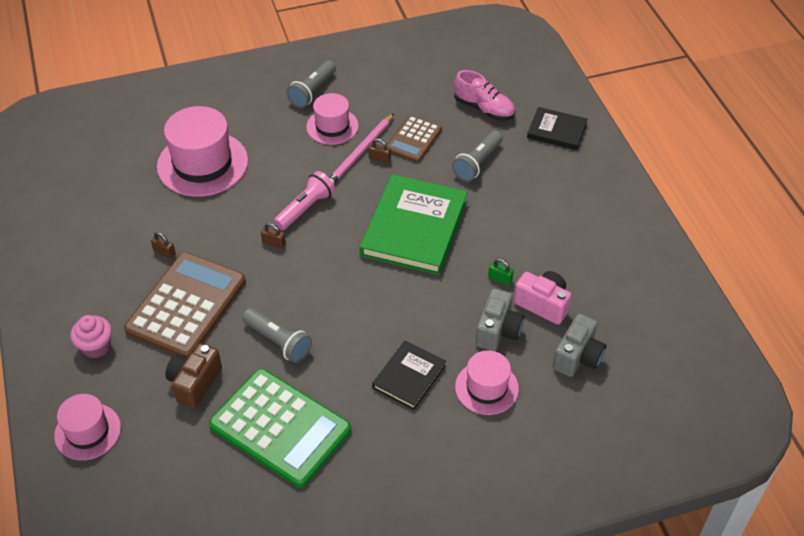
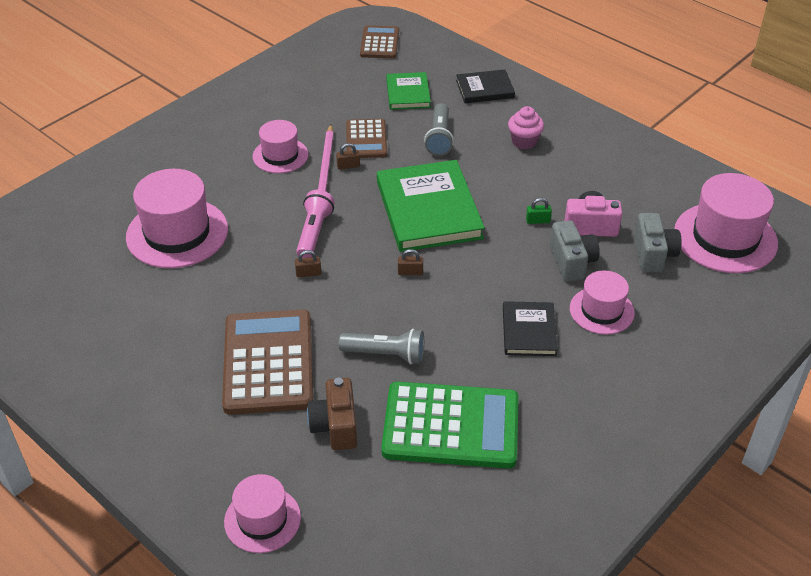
camera: 30 degrees left, 5 degrees down
pink cupcake [71,315,112,358] -> pink cupcake moved to [508,106,544,149]
brown padlock [151,232,176,259] -> brown padlock moved to [398,249,423,275]
grey flashlight [286,60,336,108] -> none
pink shoe [454,70,515,120] -> green book [386,72,431,110]
none -> brown calculator [360,25,399,58]
none -> pink hat [674,173,778,273]

